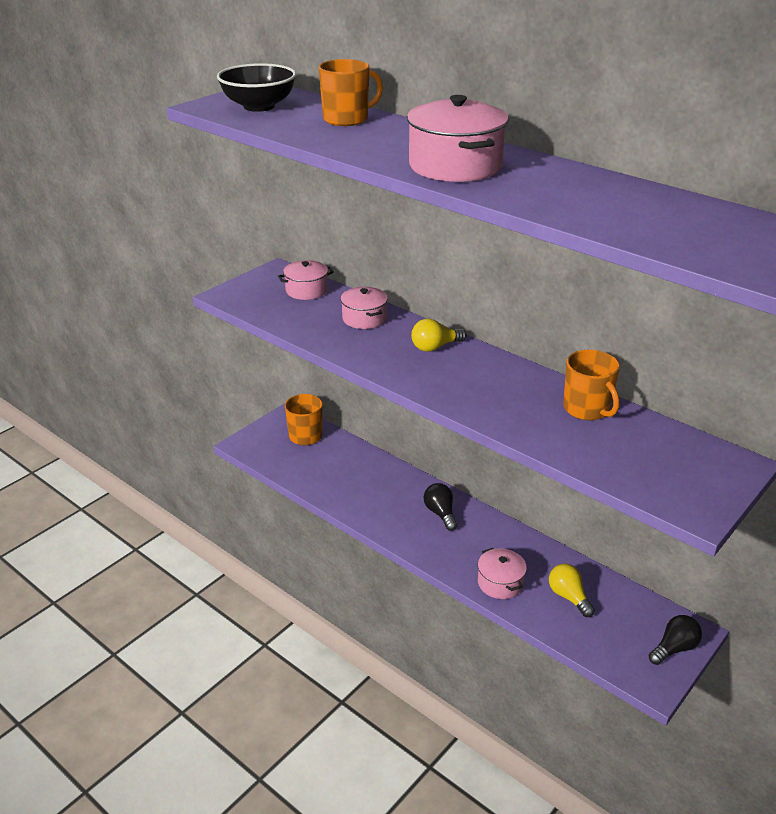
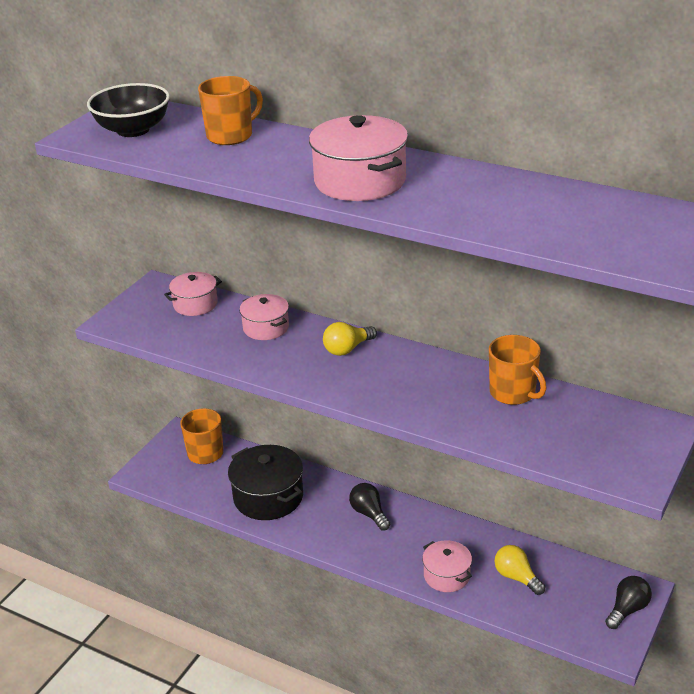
camera: 10 degrees left, 0 degrees up
none -> black pot [228,445,303,520]

